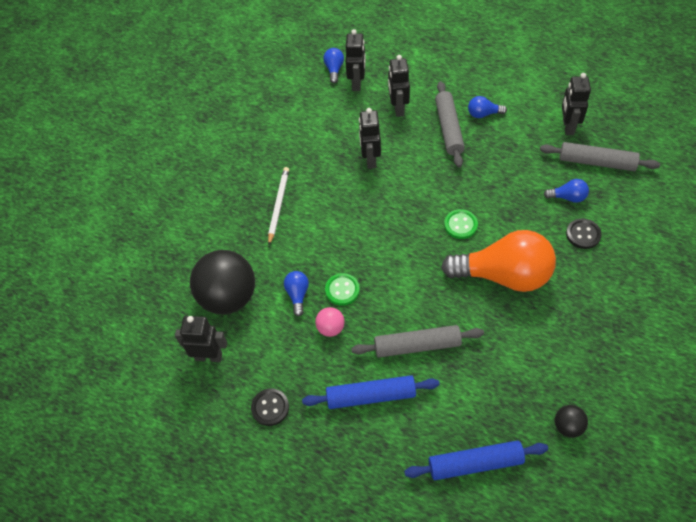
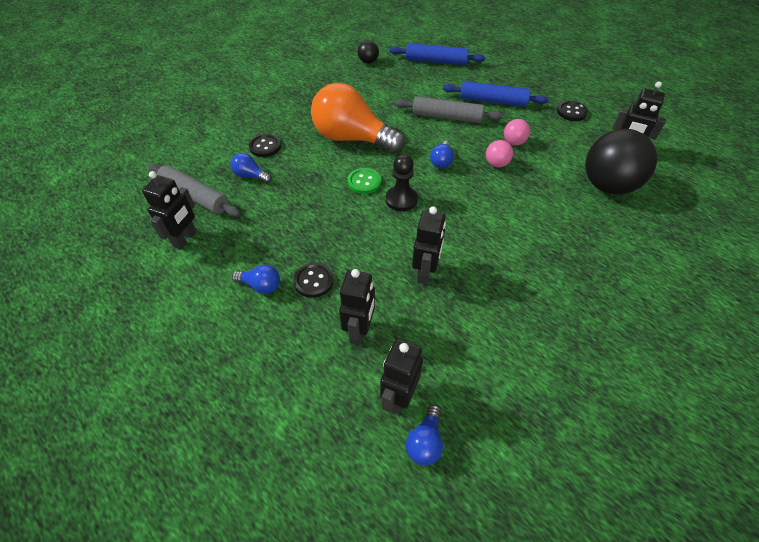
camera: 165 degrees left, 5 degrees down
white pencil [268,167,289,245] -> none
blue light bulb [284,271,309,316] -> blue light bulb moved to [430,141,454,168]
green button [325,273,360,305] -> pink ball [486,140,513,167]
grey rolling pin [435,81,465,167] -> black button [293,263,334,298]
none -> black pawn [386,154,418,211]

